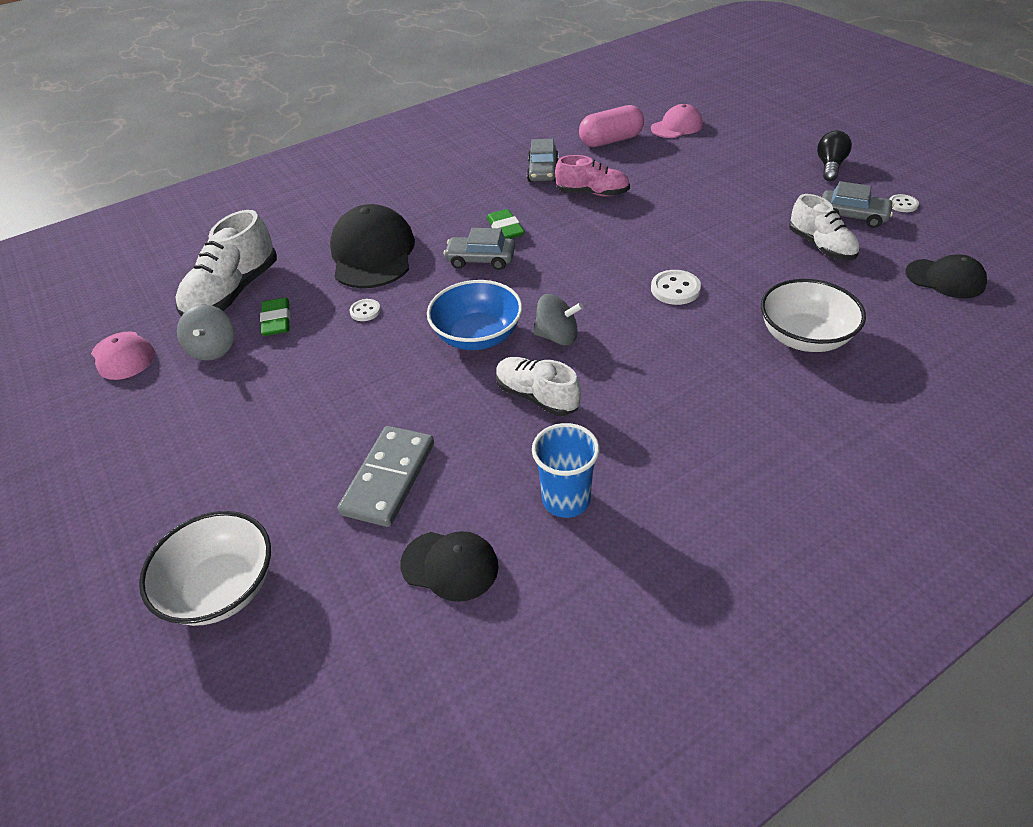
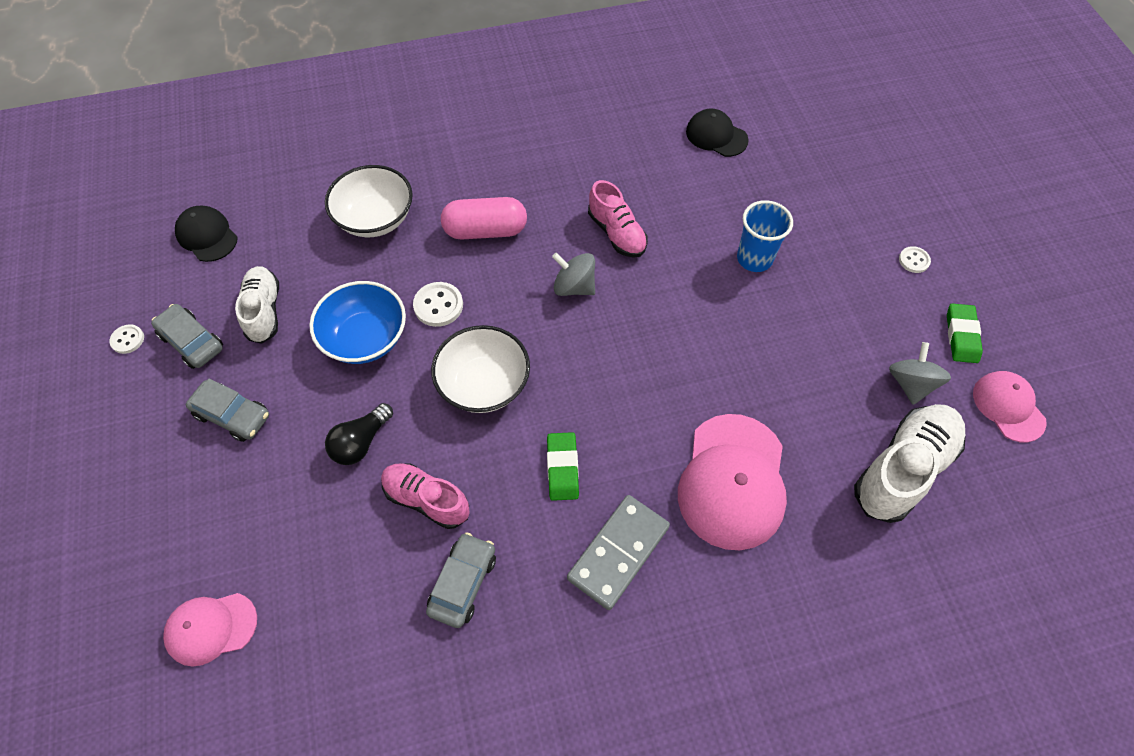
camera: 165 degrees left, 15 degrees up
white bowl [139,511,271,626] -> white bowl moved to [431,325,530,413]
green eraser [260,297,290,336] -> green eraser moved to [947,304,983,363]
black cap [330,204,415,288] -> pink cap [678,414,787,550]
grey domino [338,426,434,527] -> grey domino moved to [567,495,670,610]
white button [350,299,381,321] -> white button moved to [899,246,931,273]
blue bowl [427,280,523,350] -> blue bowl moved to [309,281,406,364]
grey car [444,228,515,270] -> grey car moved to [186,378,269,442]
white shoe [496,357,581,416] -> pink shoe [588,180,648,258]
blue cup [532,423,600,518] -> blue cup moved to [737,200,793,272]
pink capsule [579,105,644,147] -> pink capsule moved to [441,197,527,239]
black light bulb [817,131,852,181] -> black light bulb moved to [325,403,393,465]

